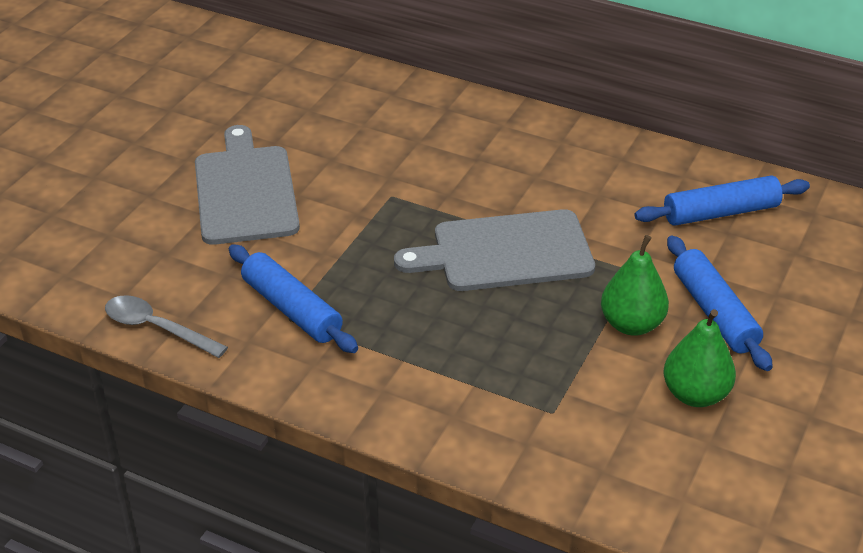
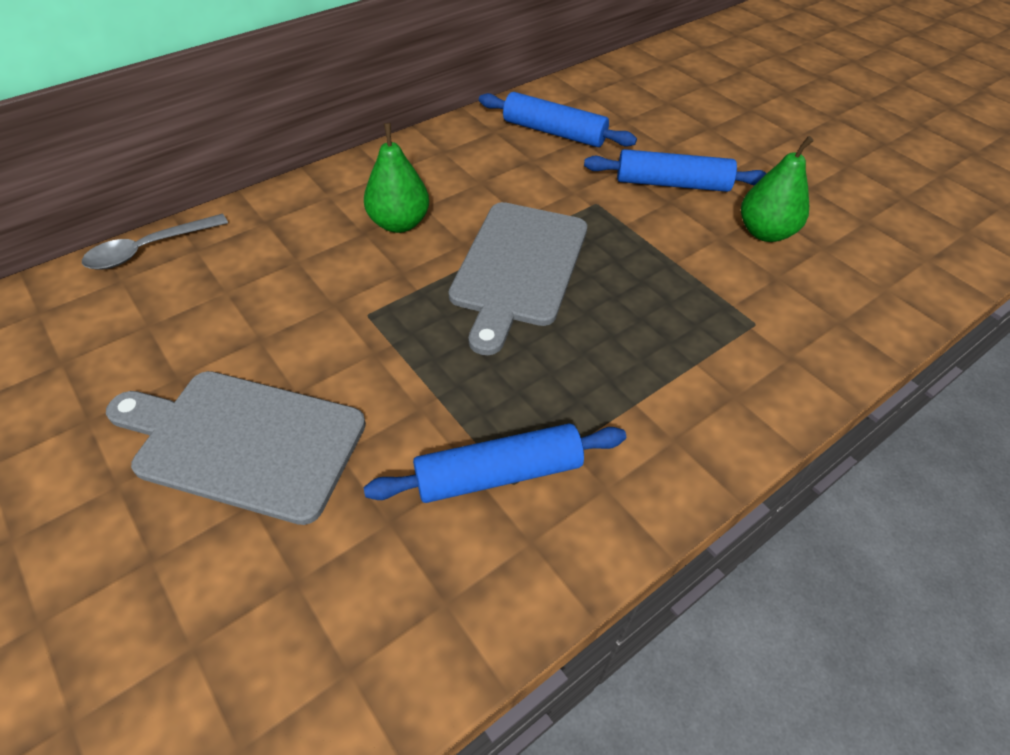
camera: 65 degrees left, 10 degrees up
grey spoon [105,295,228,358] -> grey spoon moved to [82,214,228,270]
green pear [601,235,669,336] -> green pear moved to [364,123,429,233]
blue rolling pin [635,176,810,226] -> blue rolling pin turned 75 degrees counterclockwise [479,92,637,147]

